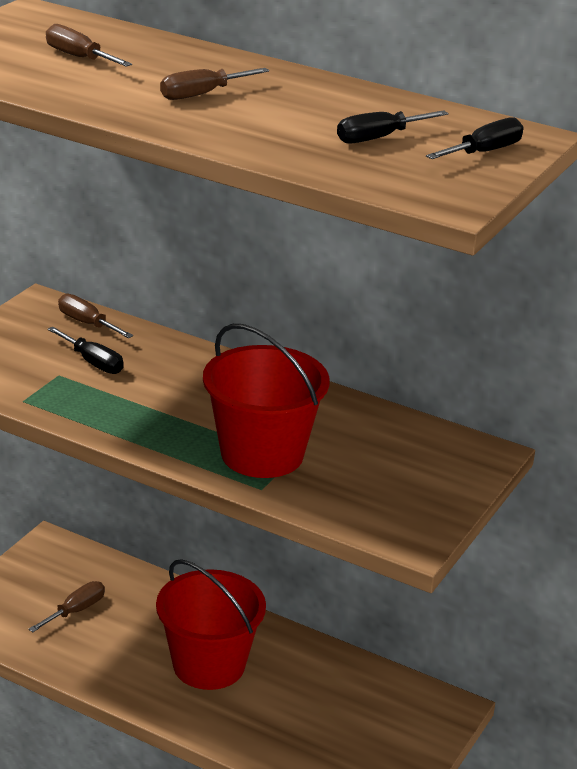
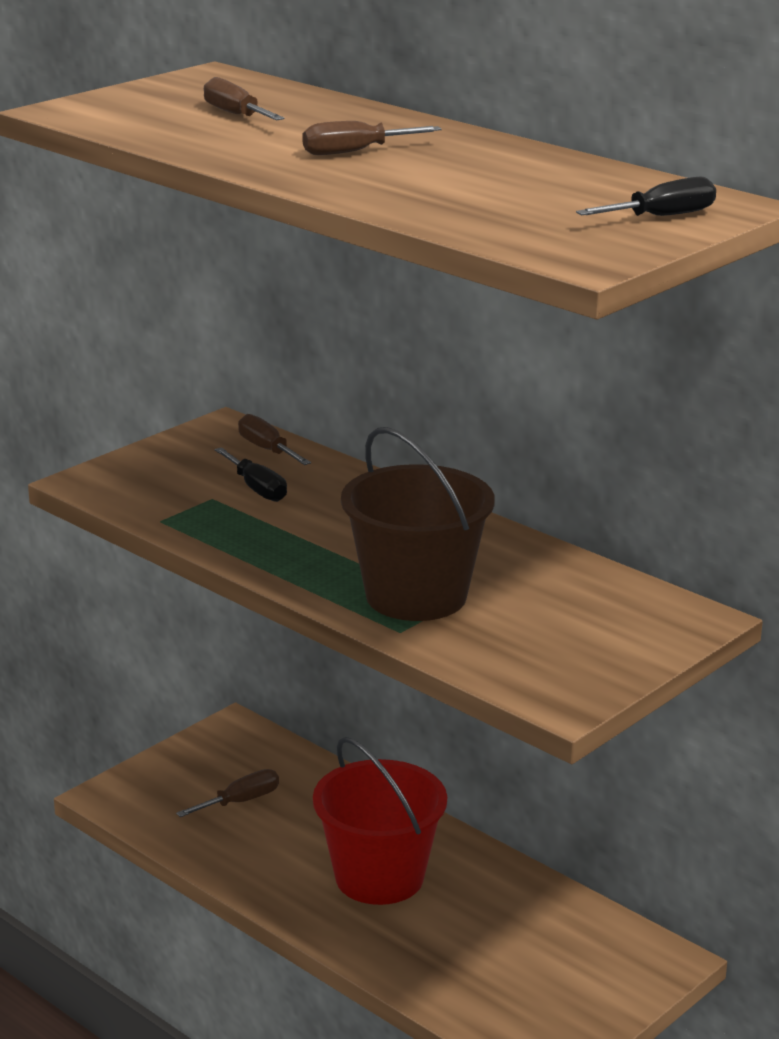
camera: 15 degrees right, 5 degrees down
red bucket [203,324,330,478] -> brown bucket [341,427,495,621]
black screwdriver [337,110,449,143] -> none

